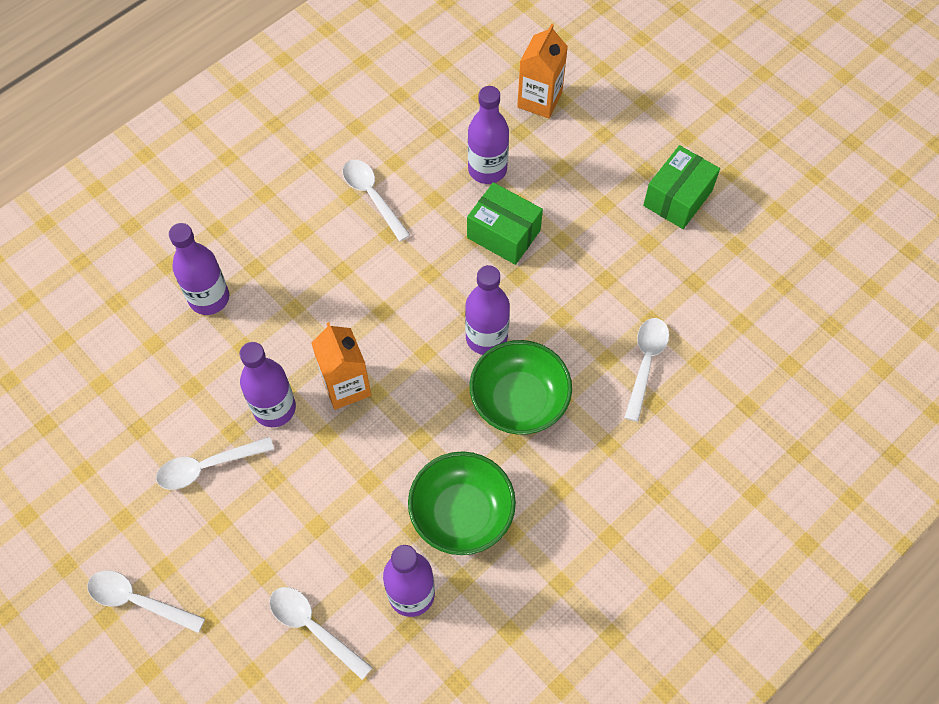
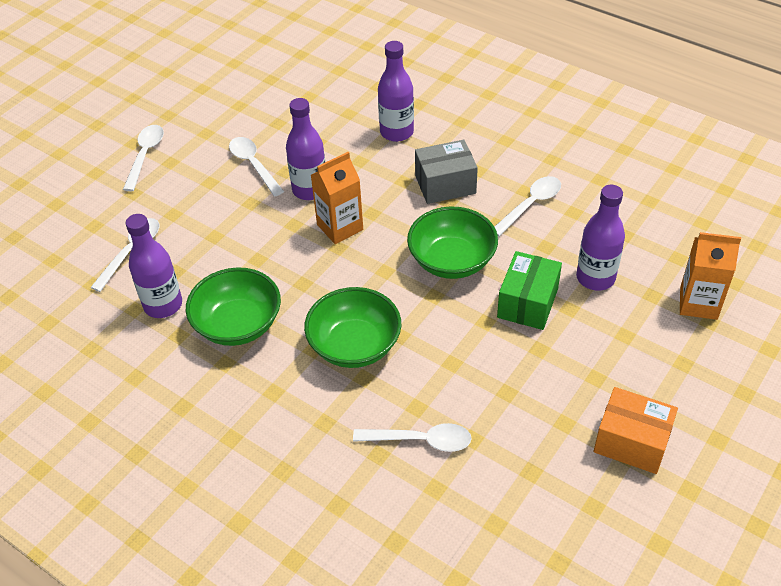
camera: 80 degrees right, 15 degrees down
purple bottle [465,265,510,355] -> none
green box [643,145,720,229] -> orange box [594,387,678,474]
none -> green bowl [407,206,498,279]
none -> grey box [415,140,478,204]

